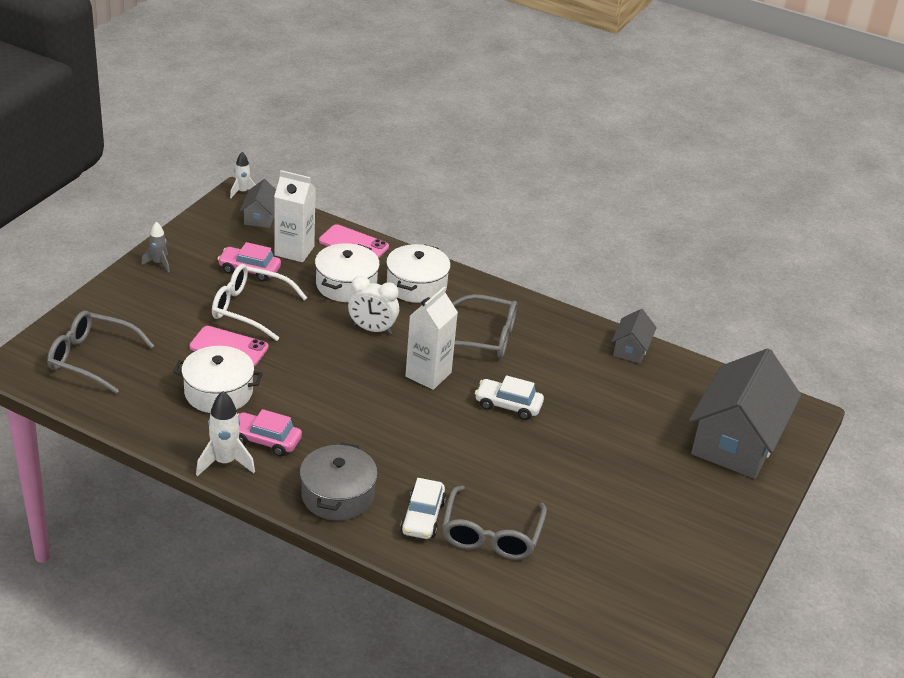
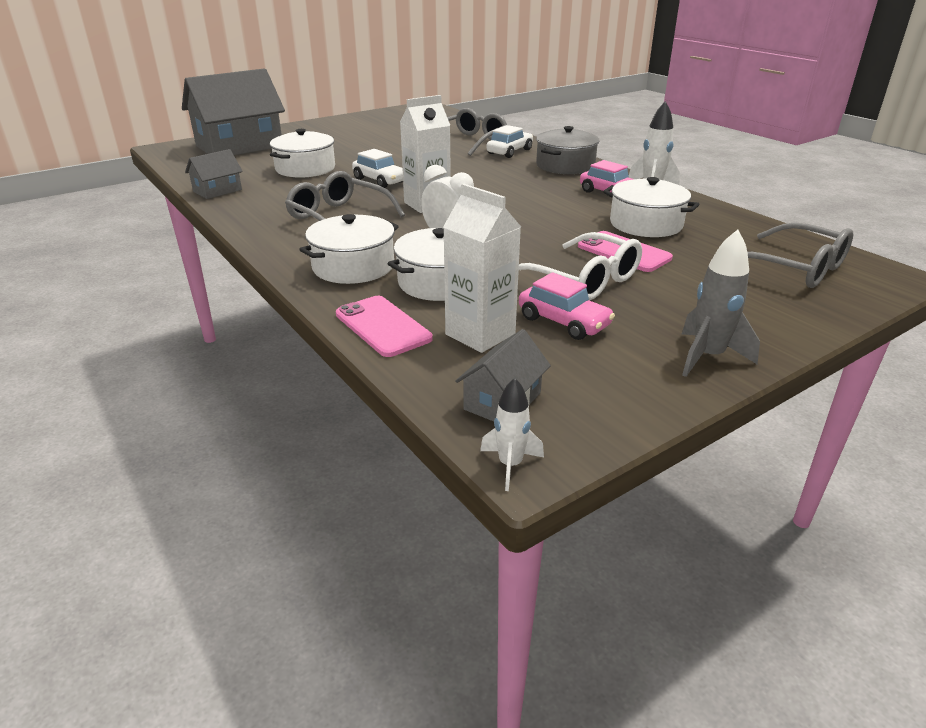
camera: 150 degrees left, 5 degrees down
grey rocket [141,221,170,272] -> grey rocket [682,230,760,377], size x1.58
none -> white pot [270,129,335,178]

